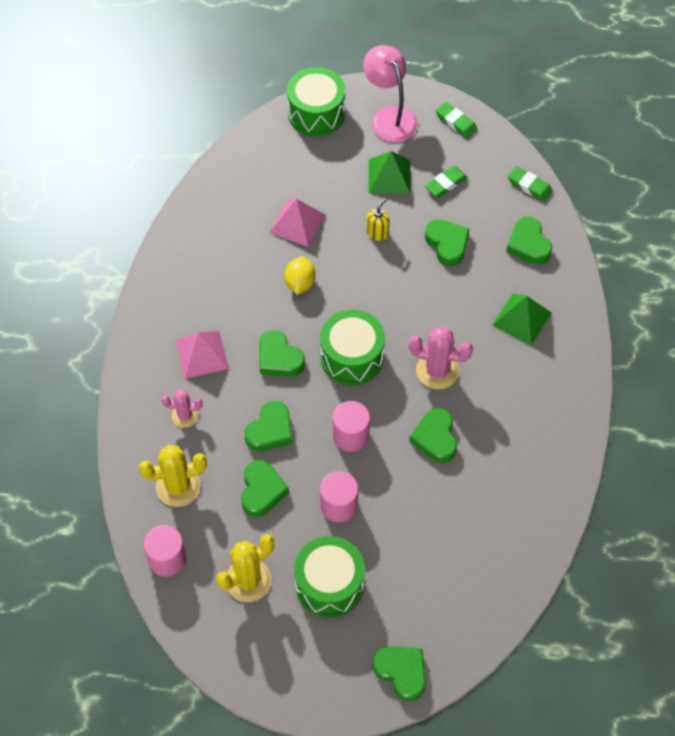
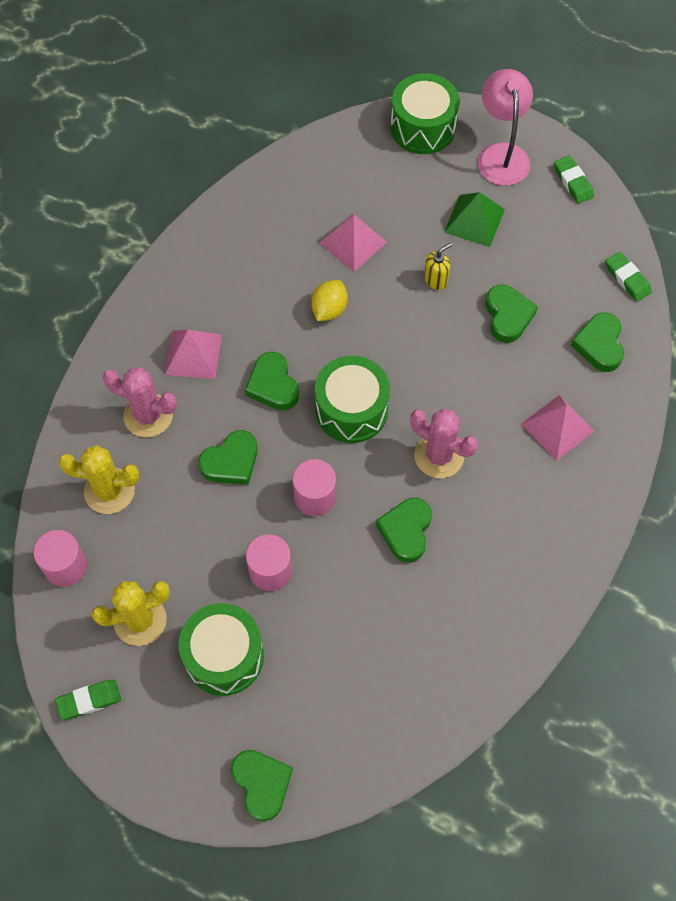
camera: 20 degrees right, 5 degrees up
pink cactus [162,389,203,428] -> pink cactus [103,367,177,438], size x1.63
green heart [241,460,289,517] -> none
green eraser [425,166,467,197] -> green eraser moved to [55,680,121,720]
green pyramid [492,293,552,345] -> pink pyramid [521,395,595,461]

